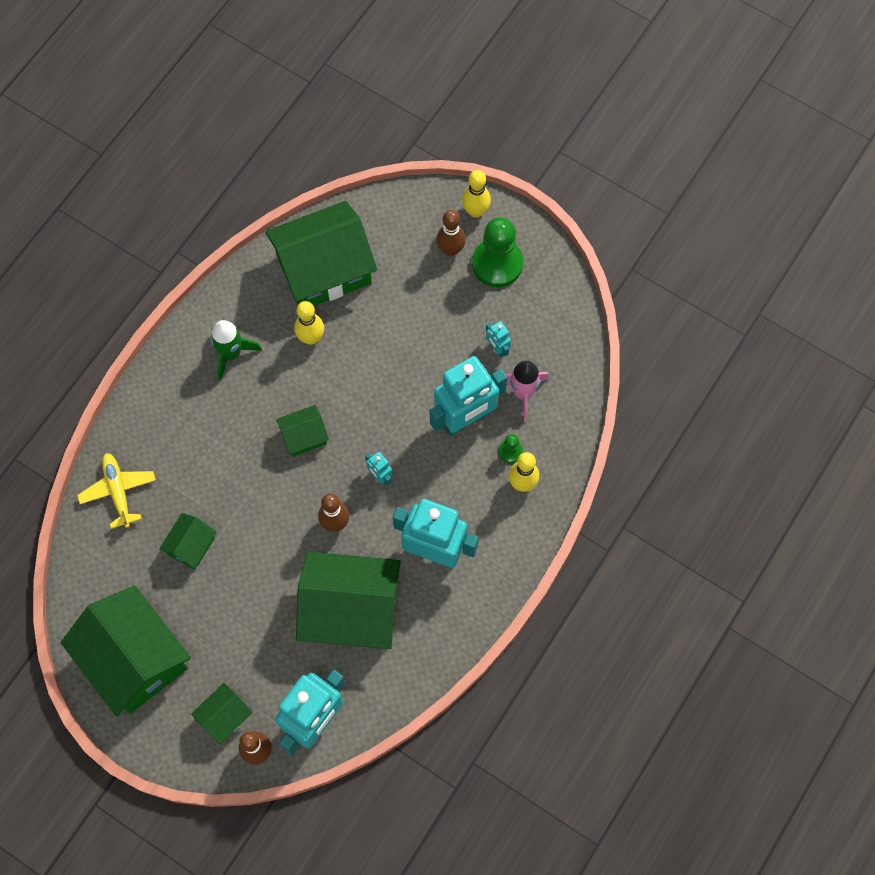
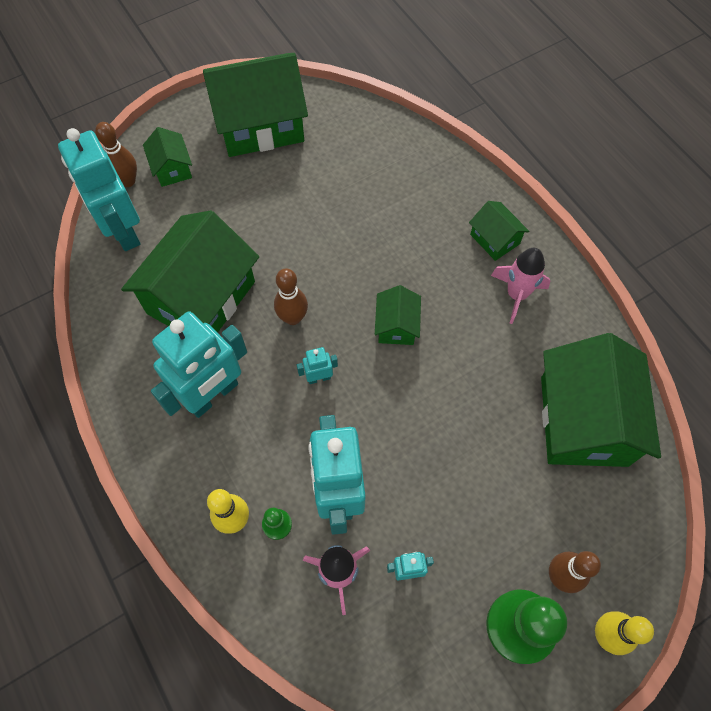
camera: 115 degrees right, 5 degrees down
yellow plane [77,453,156,529] -> none
green house [159,513,217,570] -> green house moved to [469,201,529,261]
green rocket [210,320,262,381] -> pink rocket [491,248,550,324]
yellow bowling pin [294,301,324,345] -> none

